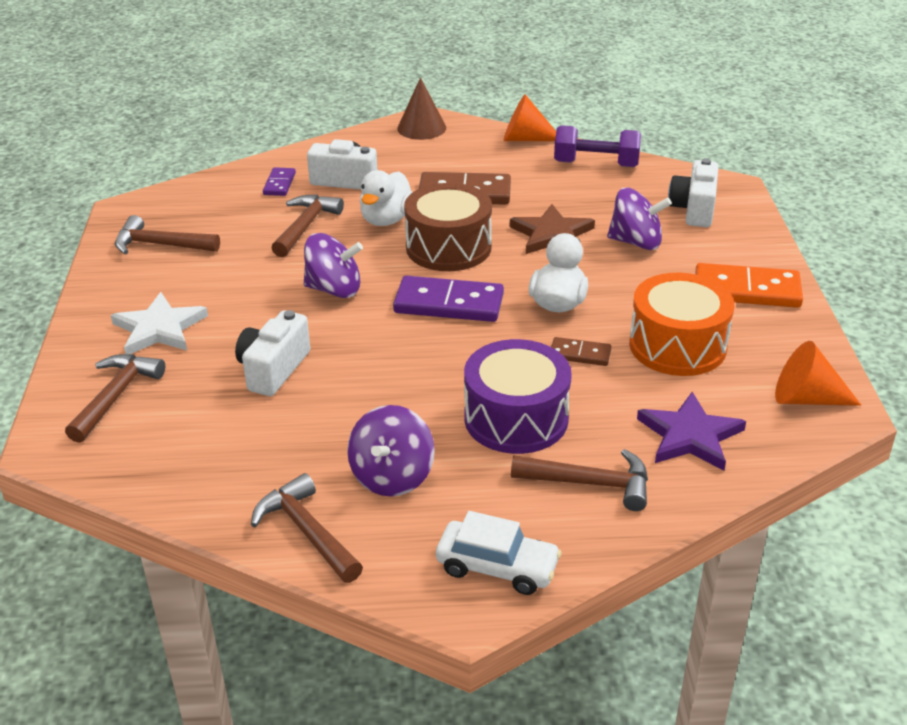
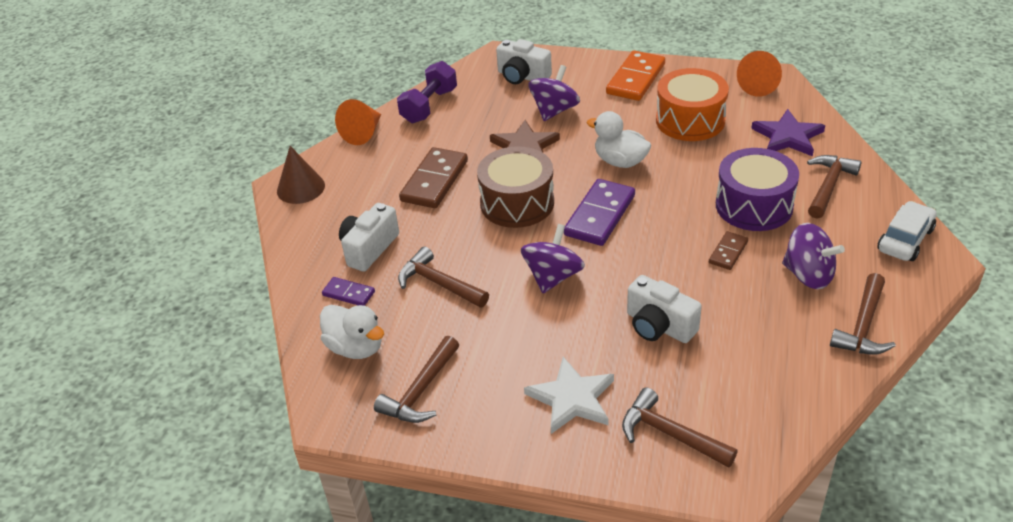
camera: 70 degrees left, 5 degrees up
brown hammer [251,473,363,583] -> brown hammer turned 45 degrees counterclockwise [830,273,896,355]
white duck [360,170,413,226] -> white duck moved to [320,305,384,359]
brown domino [551,337,611,366] -> brown domino moved to [709,231,748,270]

